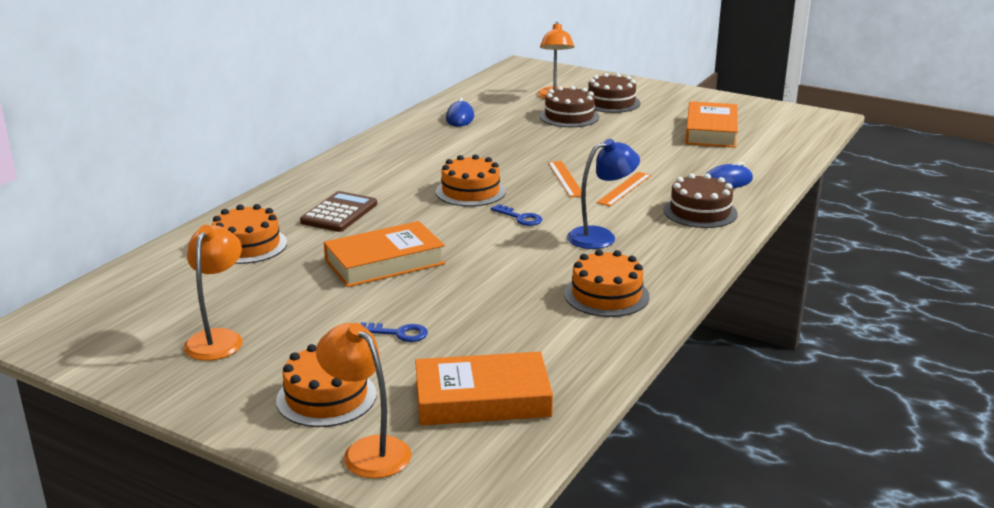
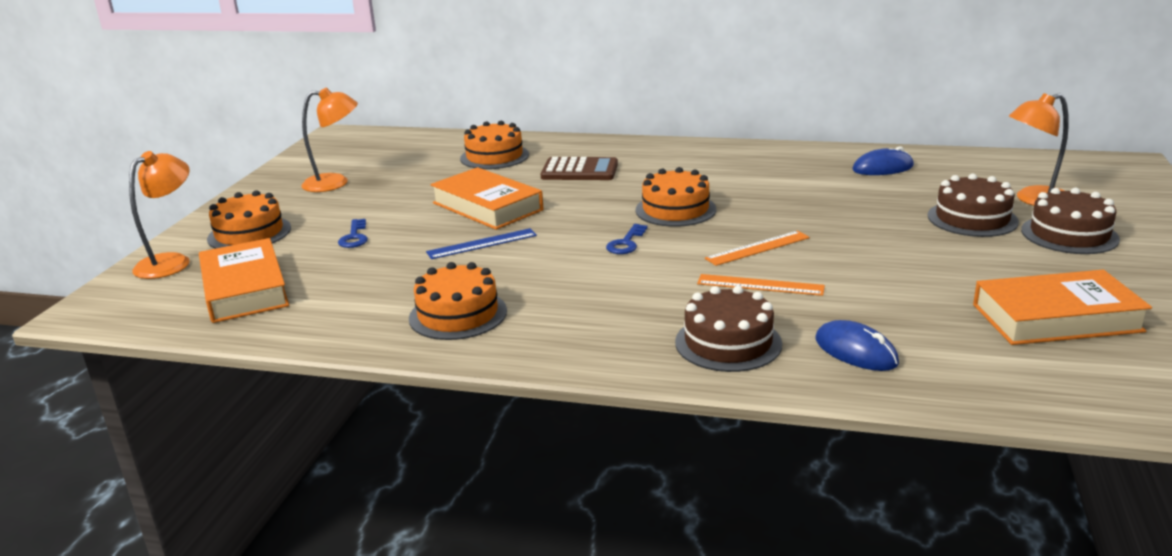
camera: 75 degrees right, 0 degrees up
blue lamp [567,139,640,249] -> none
none -> blue ruler [426,228,537,259]

